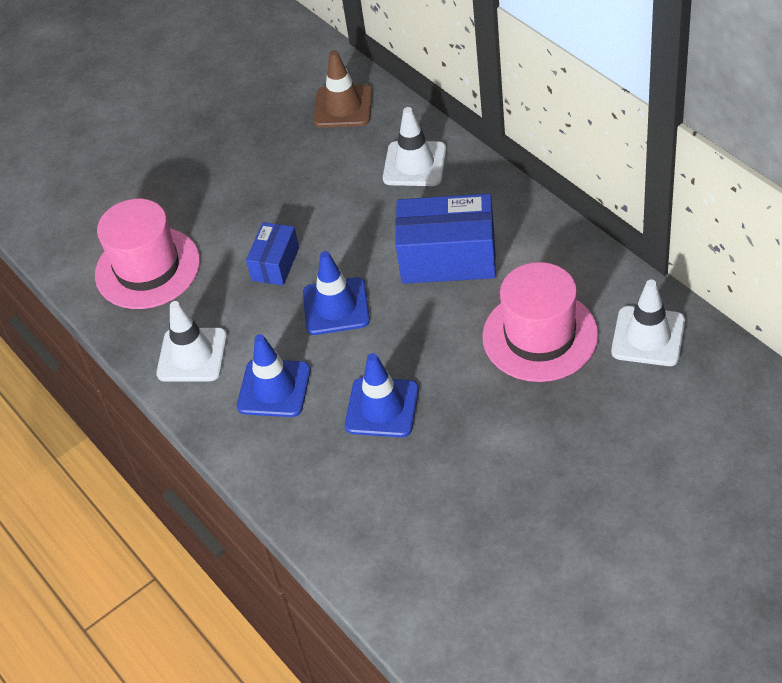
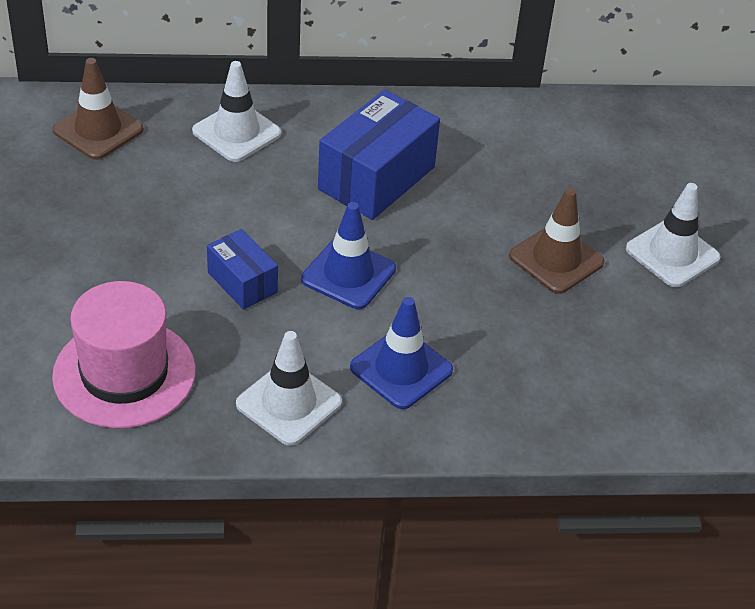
camera: 65 degrees left, 5 degrees down
blue traffic cone [345,353,419,437] -> none
pink hat [482,262,598,382] -> none
white traffic cone [611,280,685,366] -> white traffic cone moved to [626,183,721,287]
none -> brown traffic cone [509,188,605,294]

